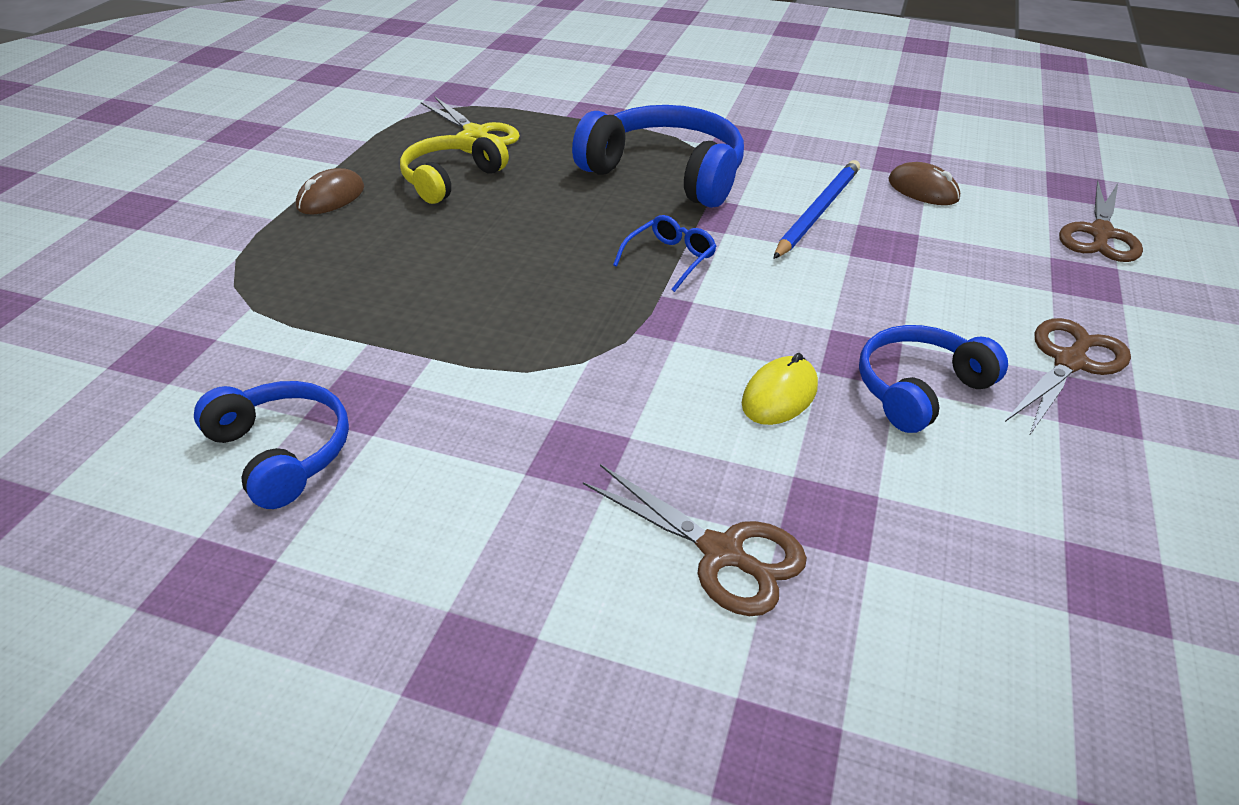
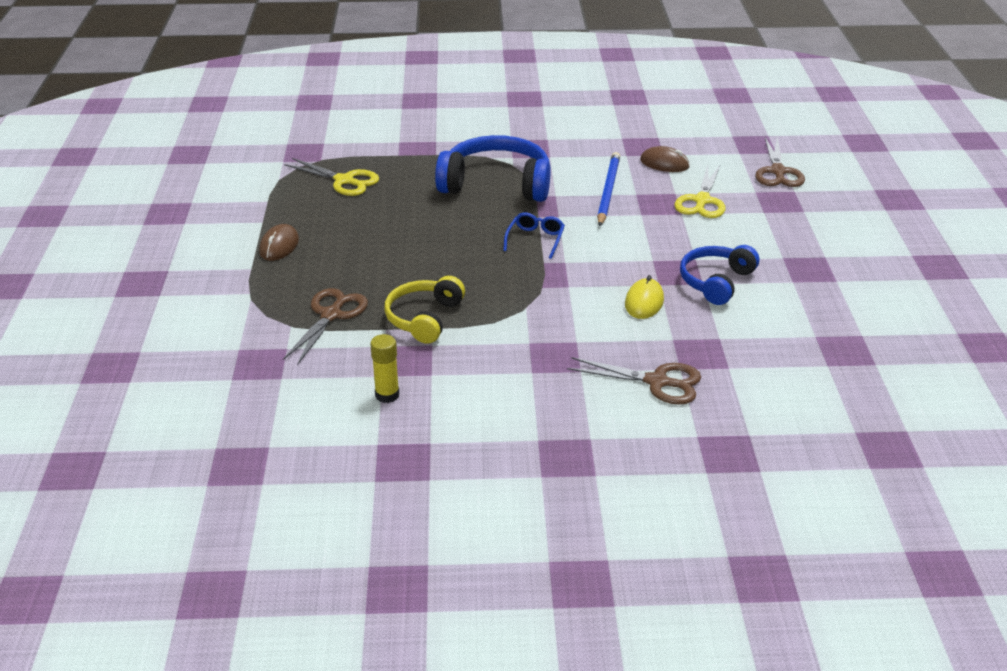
camera: 20 degrees left, 5 degrees down
blue headphones [194,381,349,509] -> yellow glue stick [370,334,399,403]
yellow headphones [400,134,509,204] -> yellow headphones moved to [384,276,465,344]
brown scissors [1005,318,1131,436] -> brown scissors moved to [283,288,368,365]
none -> yellow scissors [674,165,725,218]

